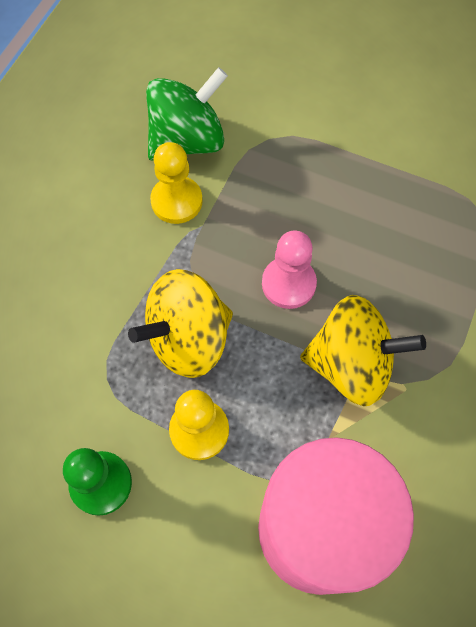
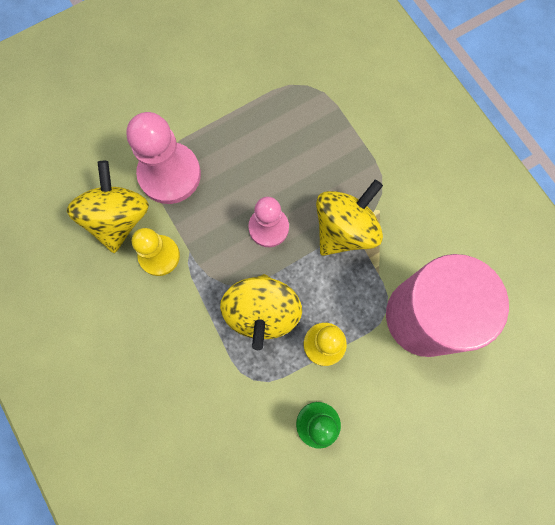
camera: 55 degrees left, 10 degrees up
green spinning top [146,67,228,161] -> yellow spinning top [67,161,149,253]
none -> pink pawn [126,112,201,204]

